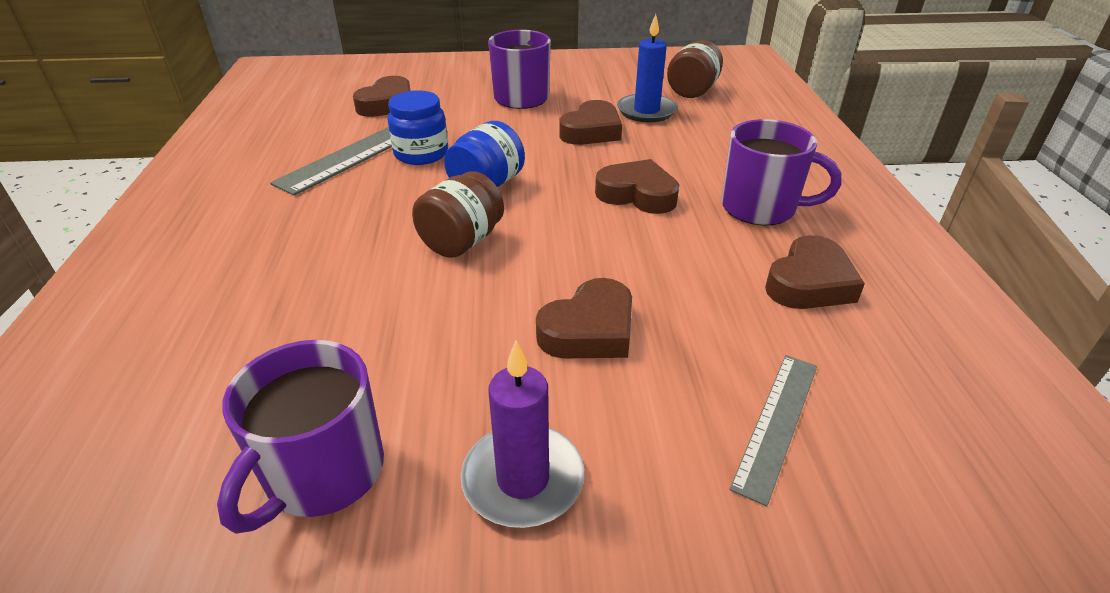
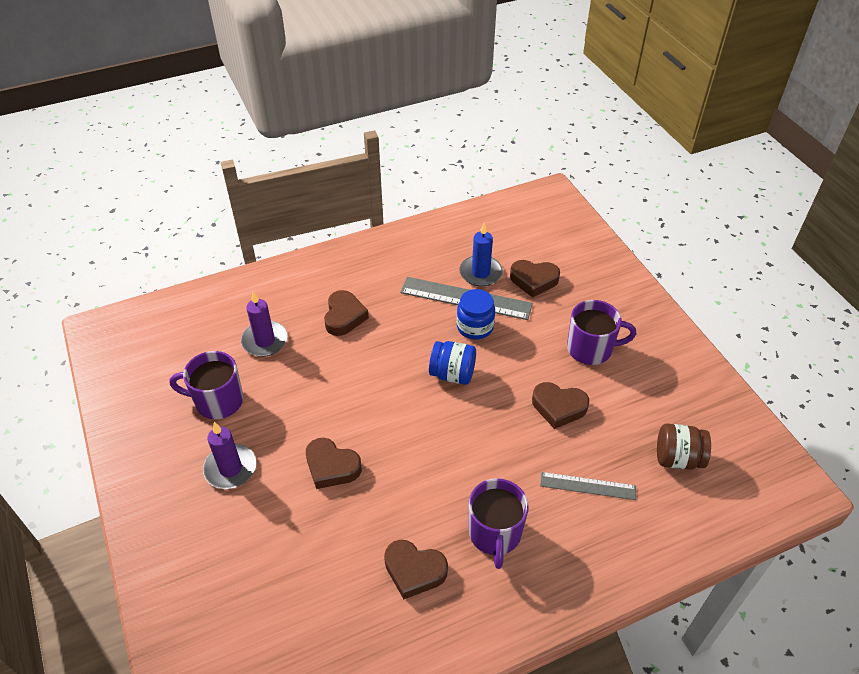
camera: 70 degrees right, 10 degrees up
brown jar [412,171,504,258] -> none
brown heart [595,159,679,214] -> brown heart moved to [324,290,369,336]
blue candle [617,14,678,122] -> blue candle moved to [460,222,503,287]
grey ruler [729,355,817,506] -> grey ruler moved to [540,472,636,500]
none -> purple candle [241,291,288,357]

